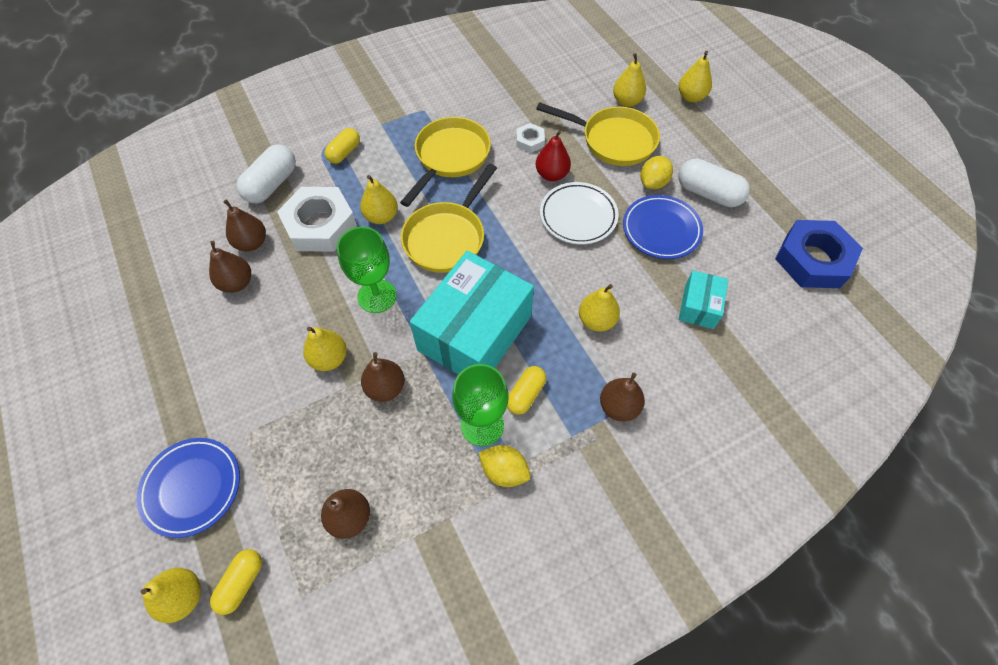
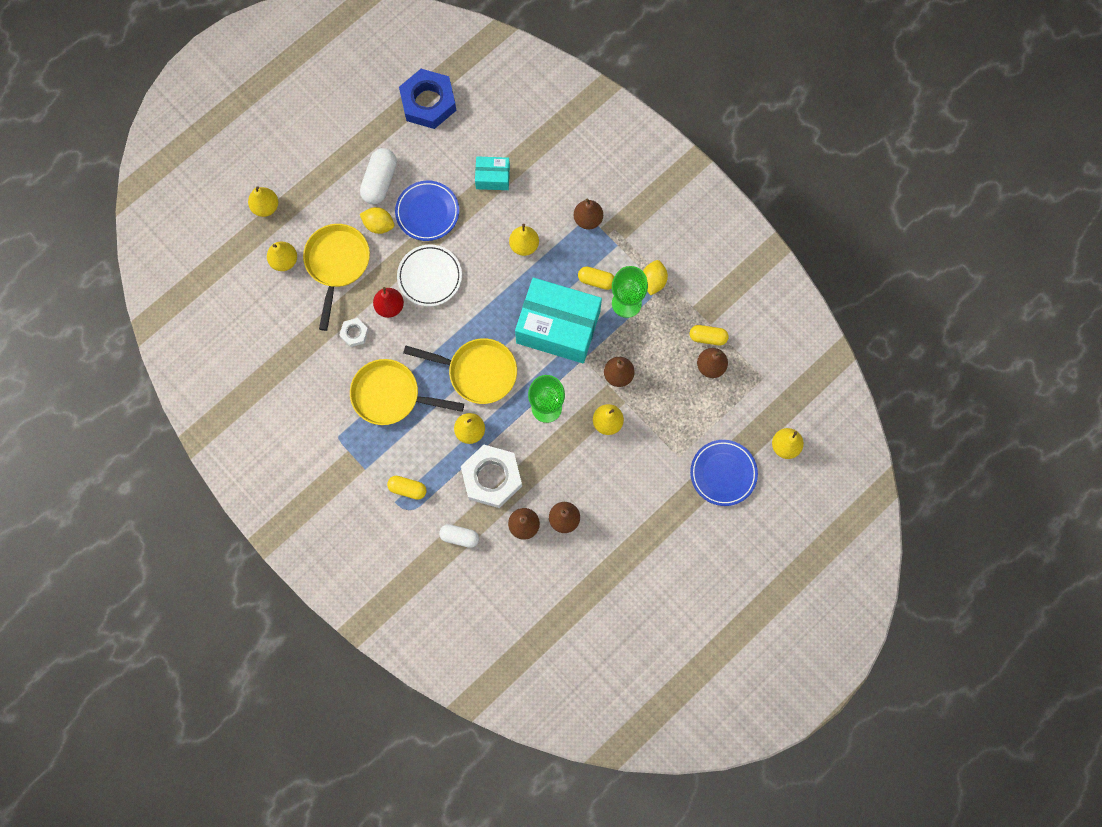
camera: 105 degrees left, 15 degrees up
yellow capsule [210,549,262,615] -> yellow capsule moved to [690,325,729,345]
white capsule [237,145,296,203] -> white capsule [439,524,479,548], size x0.64

